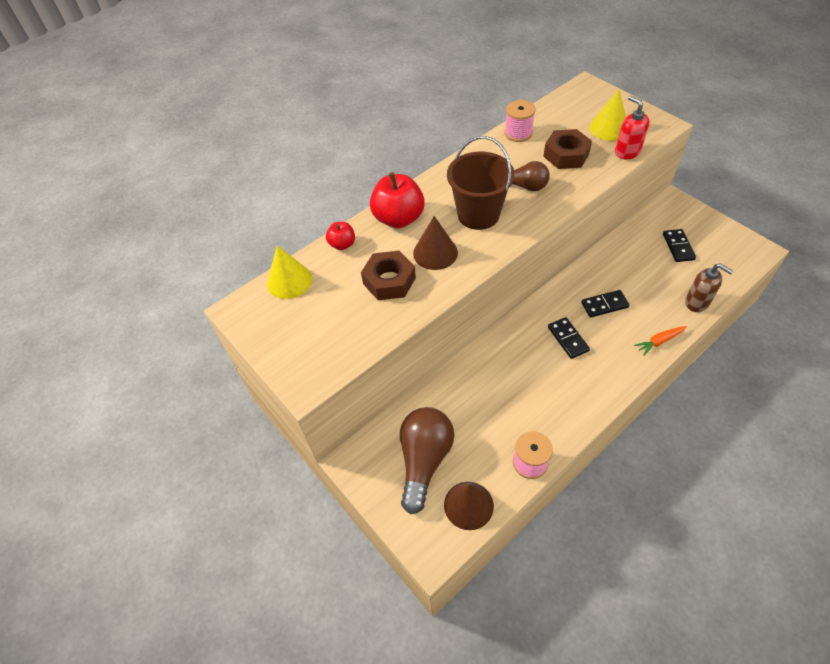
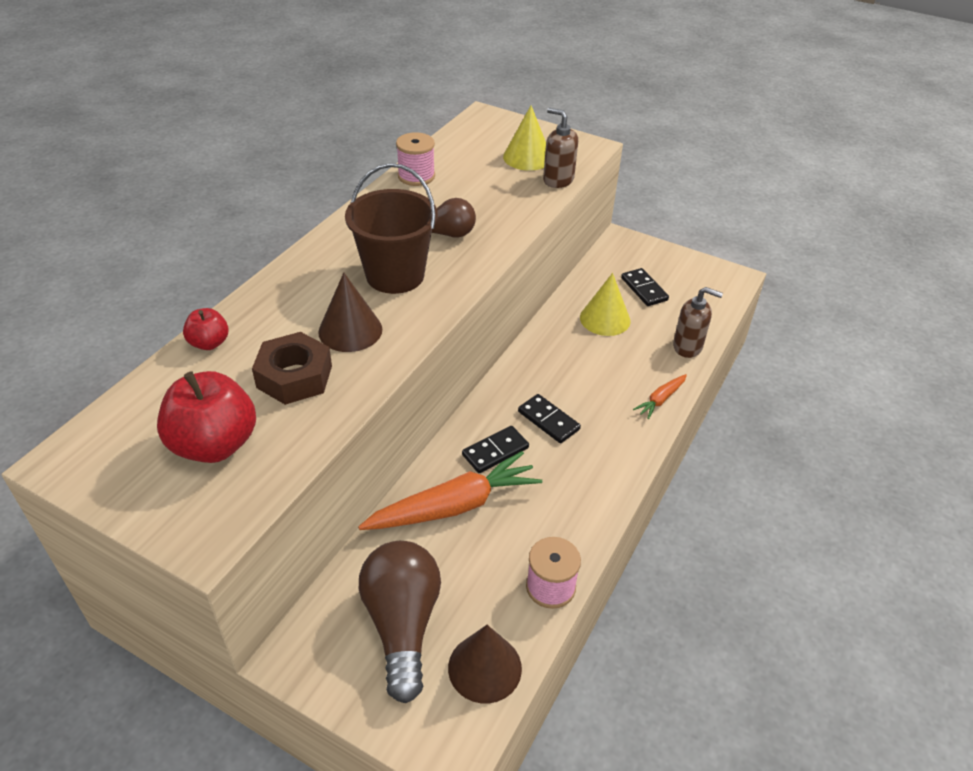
camera: 25 degrees left, 10 degrees down
yellow cone [267,245,312,299] -> yellow cone moved to [580,273,631,336]
red apple [370,172,425,228] -> red apple moved to [157,371,256,463]
brown nut [543,129,592,169] -> none
black domino [581,290,630,318] -> black domino moved to [462,426,529,473]
red soap dispenser [615,96,650,160] -> brown soap dispenser [543,108,578,188]
none -> orange carrot [358,451,542,530]

